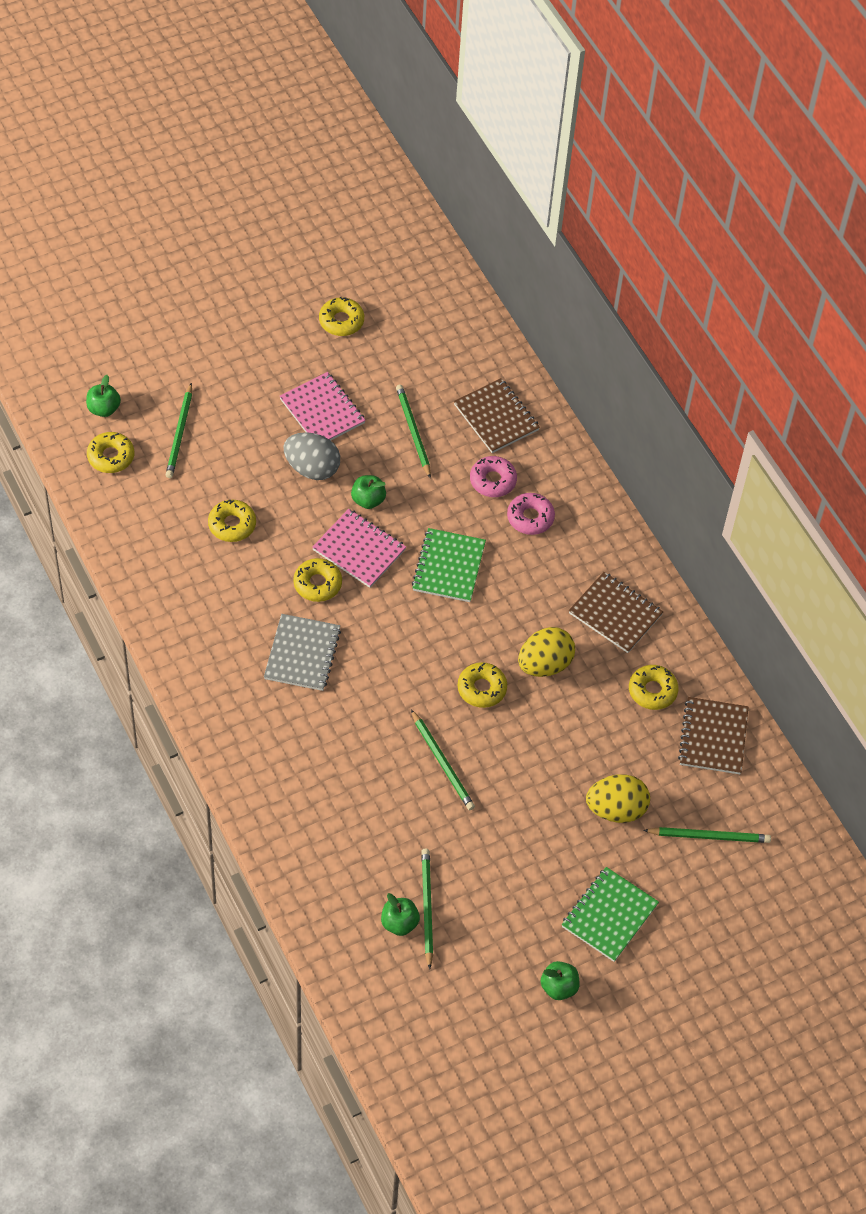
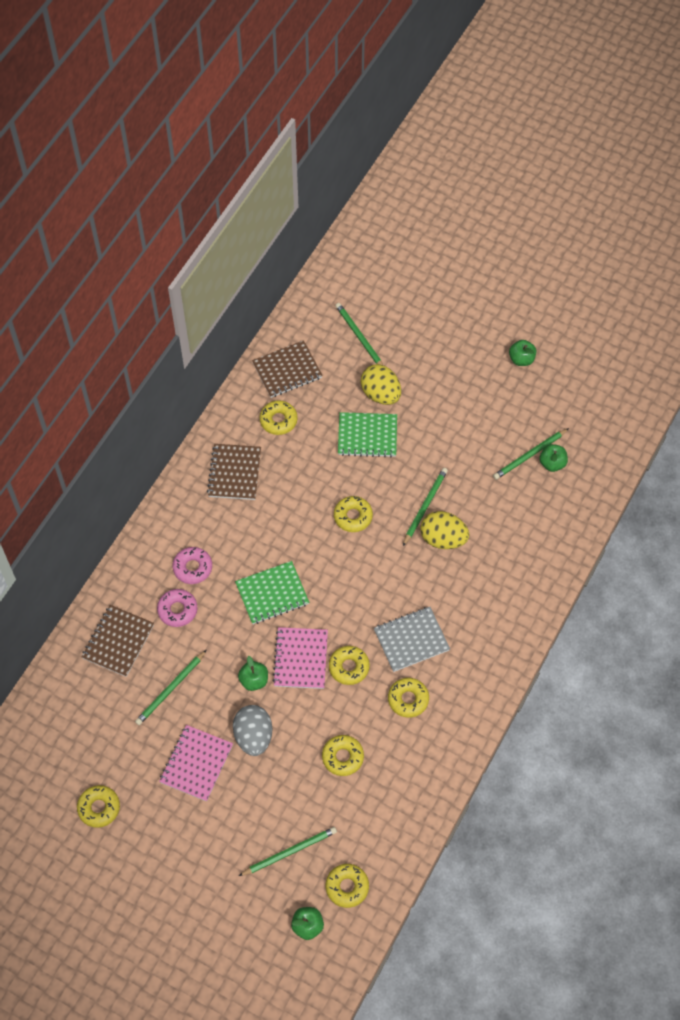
camera: 120 degrees left, 5 degrees up
yellow egg [518,627,575,677] -> yellow egg moved to [420,511,469,549]
green notebook [562,867,659,962] -> green notebook moved to [338,412,397,457]
none -> yellow donut [388,678,429,718]

